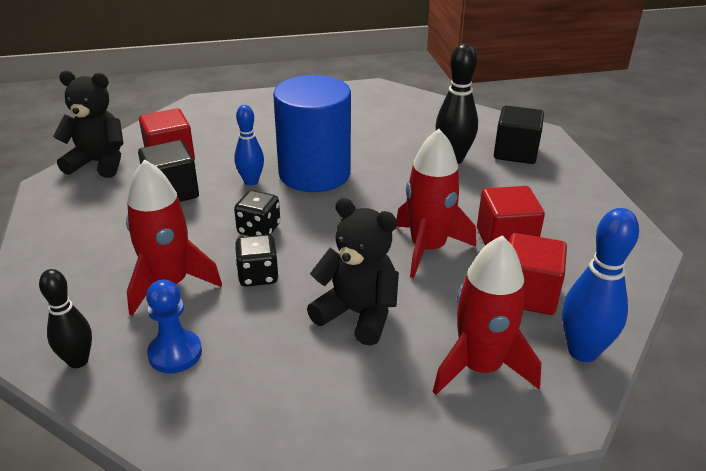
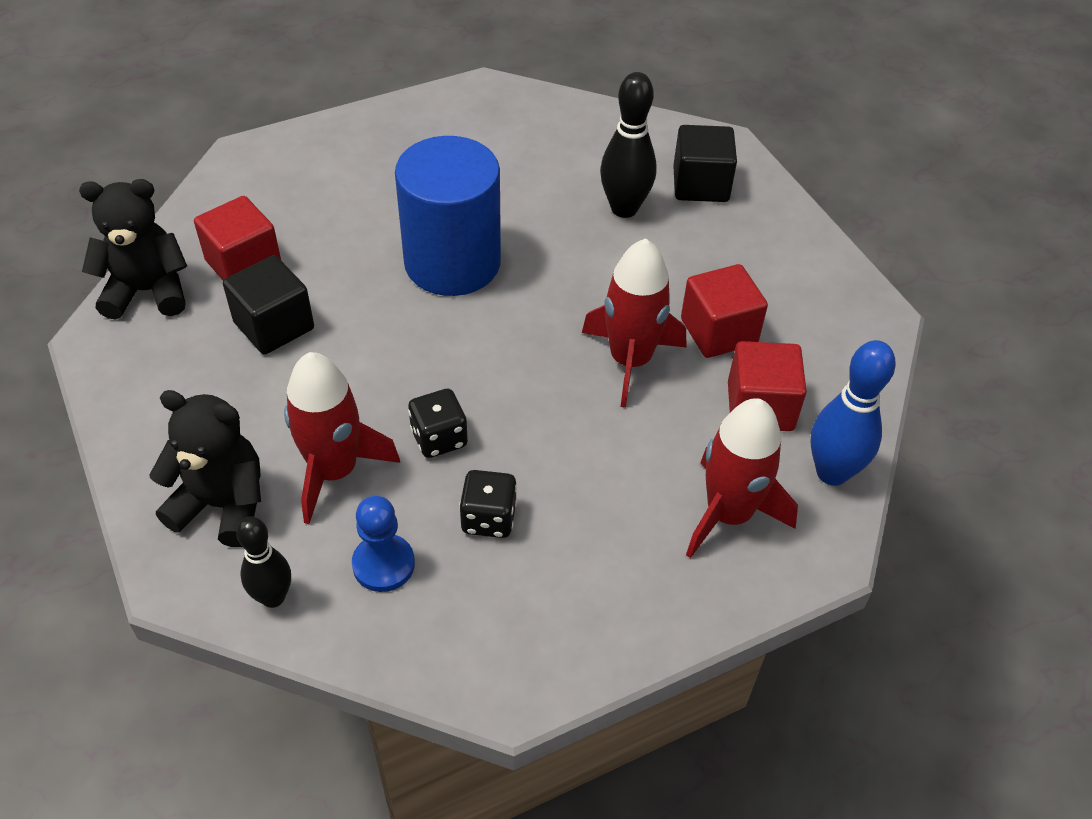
camera: 15 degrees left, 15 degrees up
black dice [234,190,280,236] -> black dice moved to [459,470,517,538]
blue bowling pin [235,105,264,186] -> none
black teddy bear [307,198,399,346] -> black teddy bear moved to [150,390,261,547]

